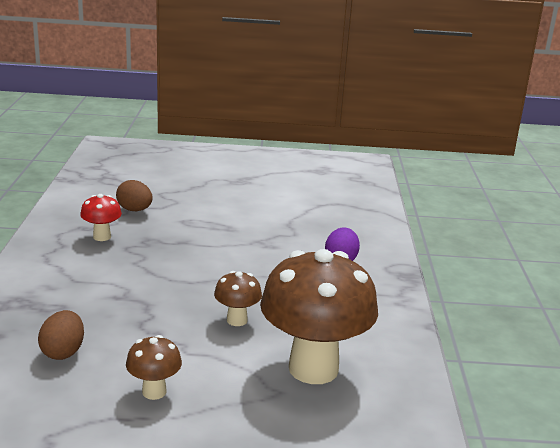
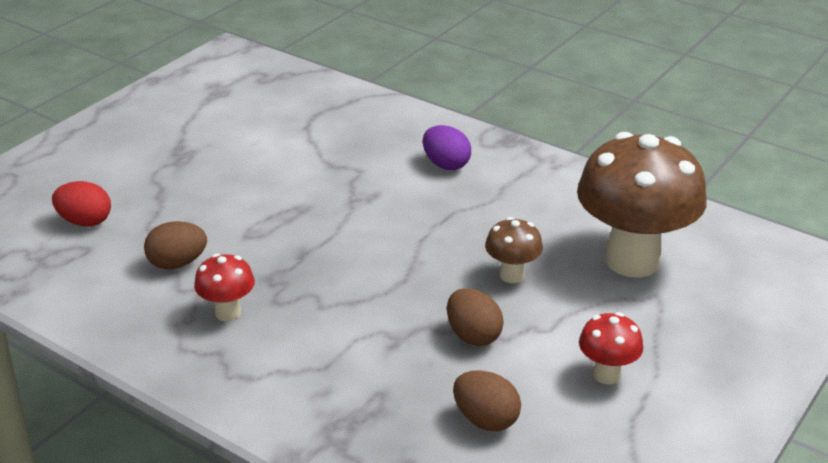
camera: 55 degrees left, 10 degrees up
brown mushroom [126,335,182,400] -> red mushroom [579,312,643,384]
none -> red egg [52,181,111,227]
none -> brown egg [447,288,504,346]

